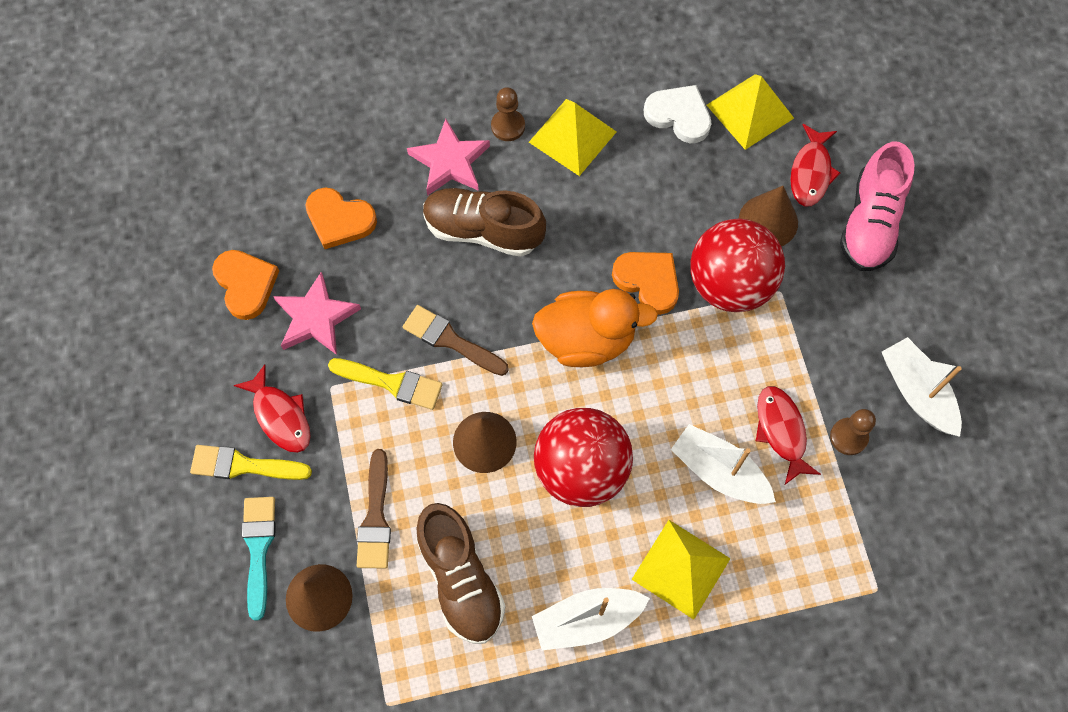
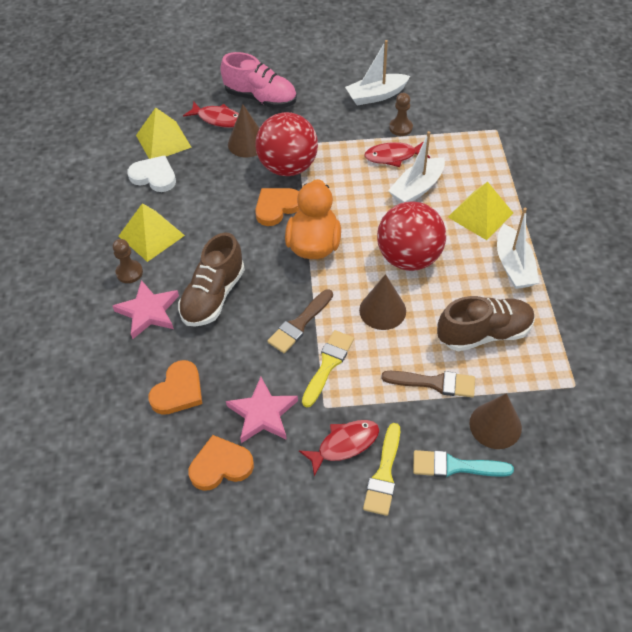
camera: 80 degrees left, 15 degrees down
white heart [644,85,712,143] -> white heart turned 75 degrees clockwise [127,155,176,192]

